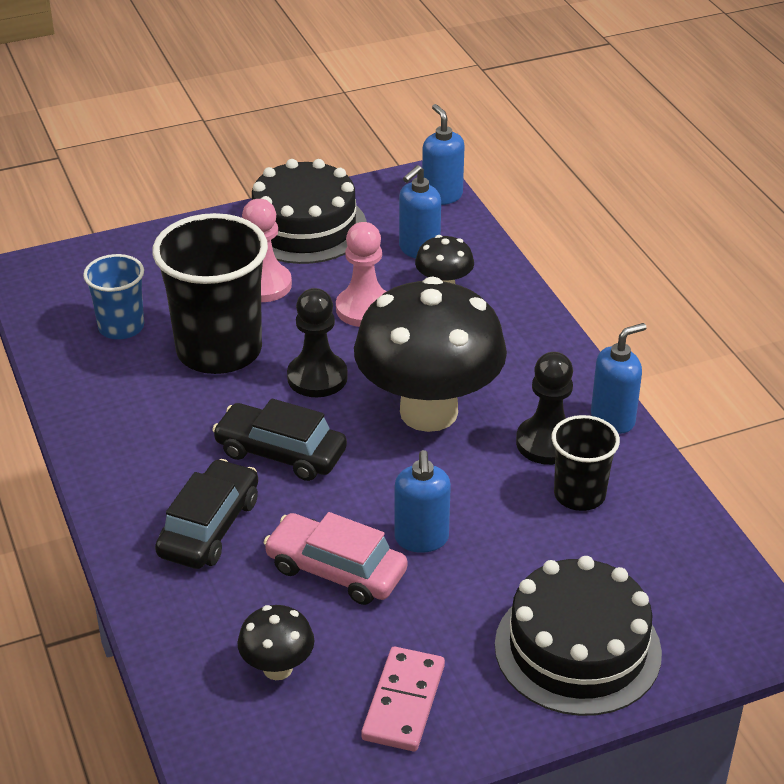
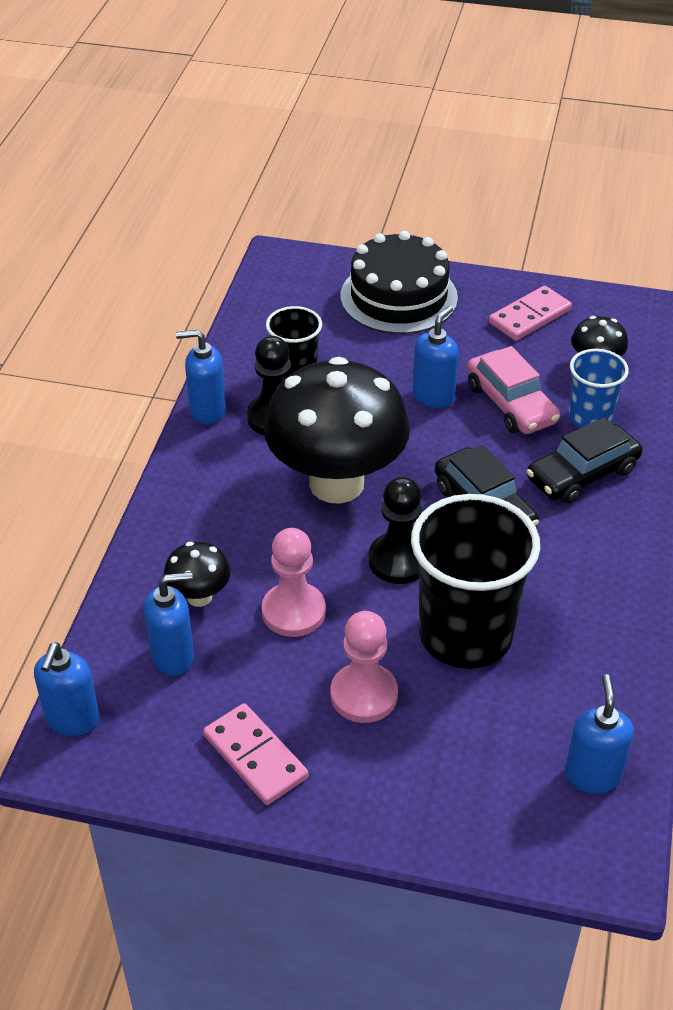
camera: 145 degrees left, 5 degrees up
blue cup [83,254,144,339] -> blue cup moved to [568,349,629,428]
black cake [252,159,367,264] -> pink domino [203,703,308,805]
none -> blue soap dispenser [565,674,634,794]

